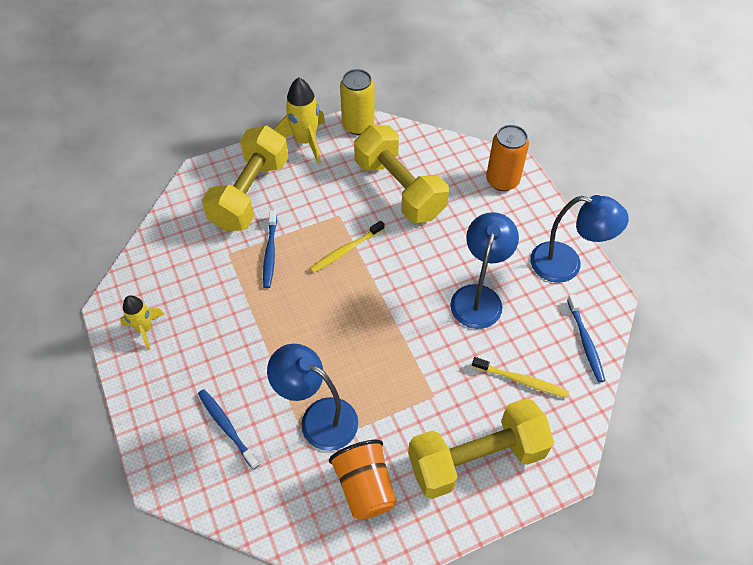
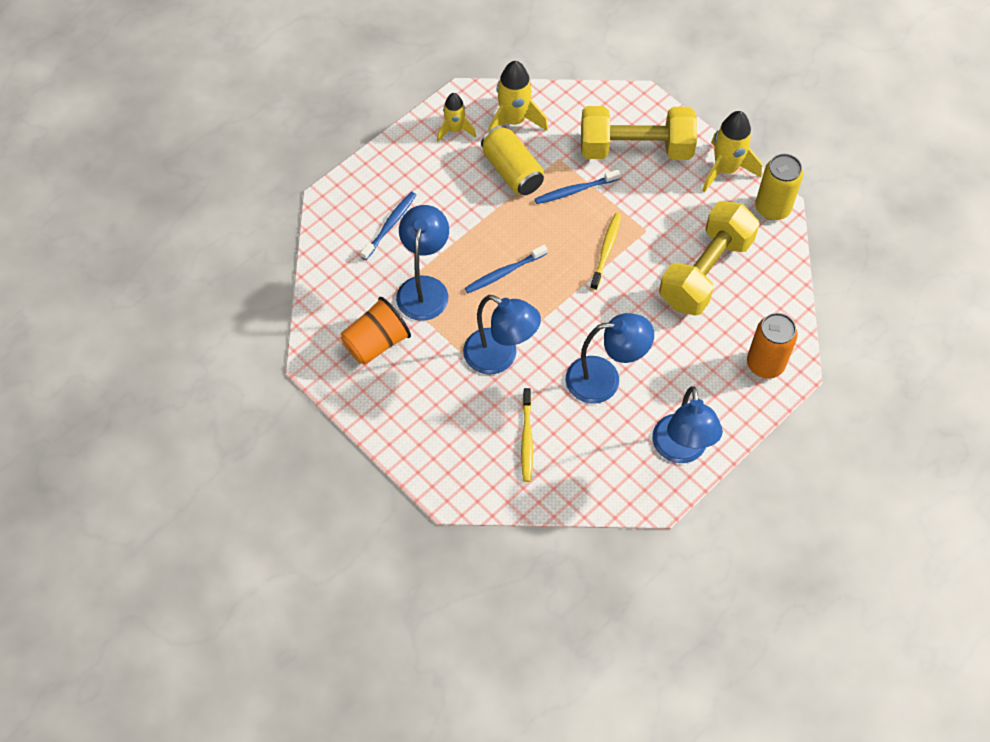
camera: 70 degrees right, 5 degrees up
yellow toothbrush [310,221,384,273] -> yellow toothbrush turned 75 degrees clockwise [590,213,621,290]
yellow dumbbell [408,398,554,499] -> none
blue toothbrush [567,294,605,383] -> blue toothbrush moved to [465,245,547,293]
none -> blue lamp [463,295,541,375]
none -> yellow can [481,126,544,195]
none -> yellow rocket [488,61,548,131]

